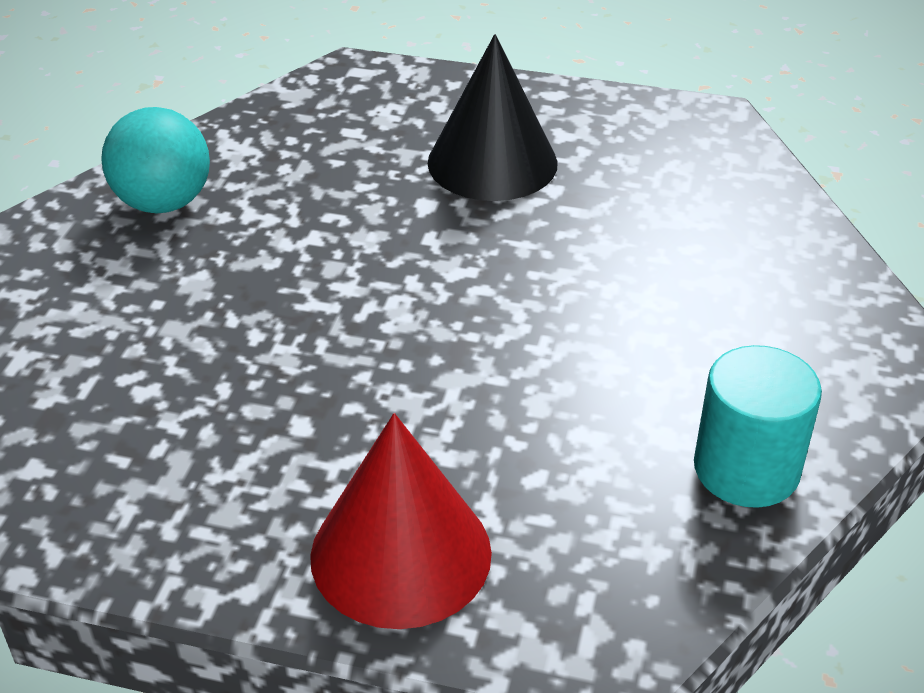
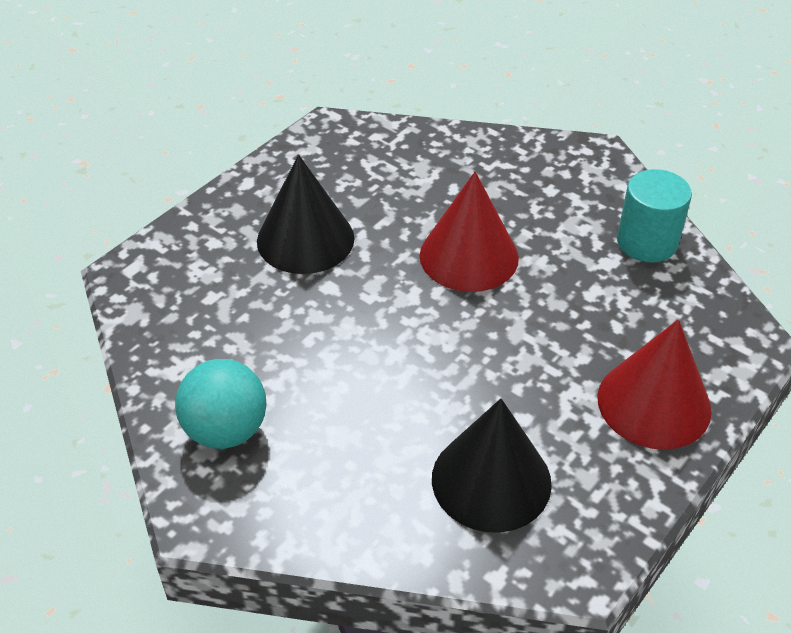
camera: 65 degrees left, 5 degrees up
none -> red cone [420,172,519,292]
none -> black cone [432,398,552,533]

